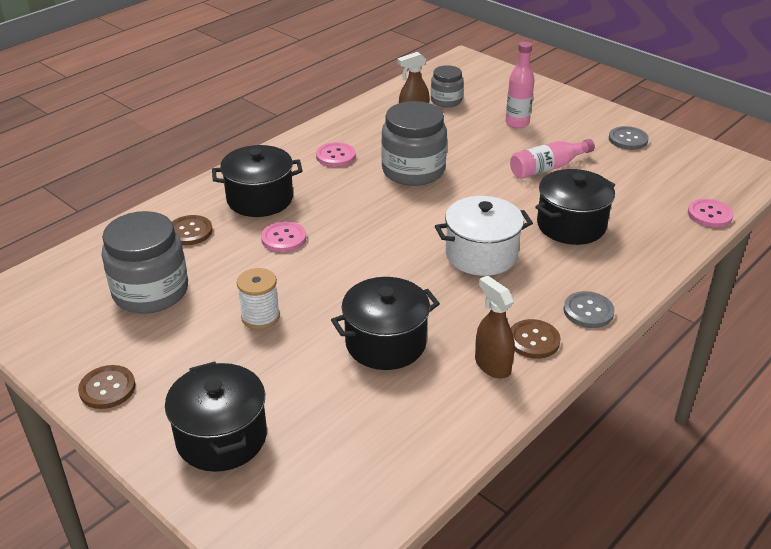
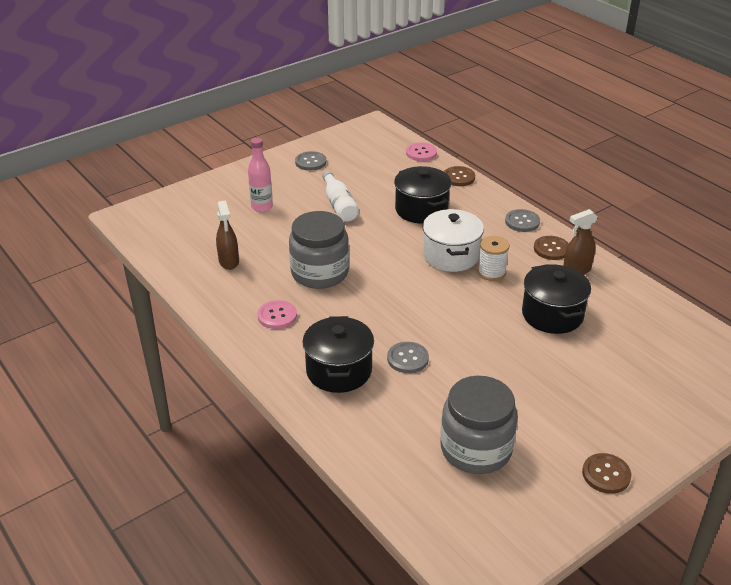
camera: 80 degrees left, 0 degrees up
black pot [165,362,267,472] -> none
brown button [172,215,213,245] -> brown button moved to [444,166,475,186]
white spool [237,268,280,329] -> white spool moved to [478,236,509,281]
pink button [261,221,306,252] -> grey button [387,342,429,373]
grey jar [431,65,464,107] -> none
pink bottle [510,139,595,179] -> white bottle [322,171,359,222]

